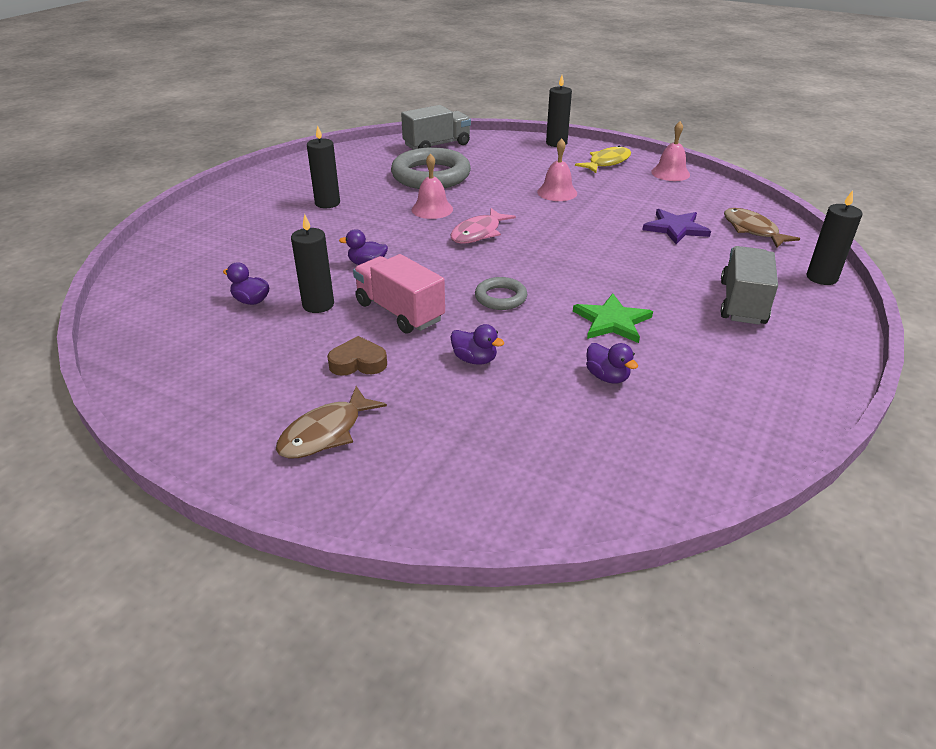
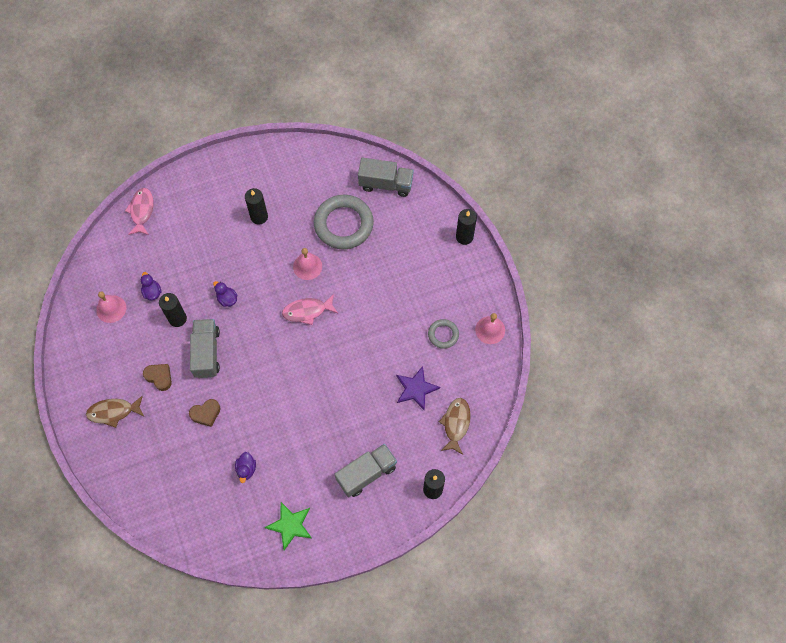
camera: 40 degrees right, 30 degrees up
pink truck [353,254,445,334] -> grey truck [190,319,220,378]
purple duck [451,324,504,365] -> brown heart [189,399,221,427]
grey ring [475,277,527,310] -> grey ring moved to [428,319,459,349]
pink bell [537,138,577,201] -> pink bell moved to [96,292,126,323]
green star [573,293,653,343] -> green star moved to [265,502,312,550]
yellow fish [575,146,631,173] -> none
none -> pink fish [125,188,154,235]

